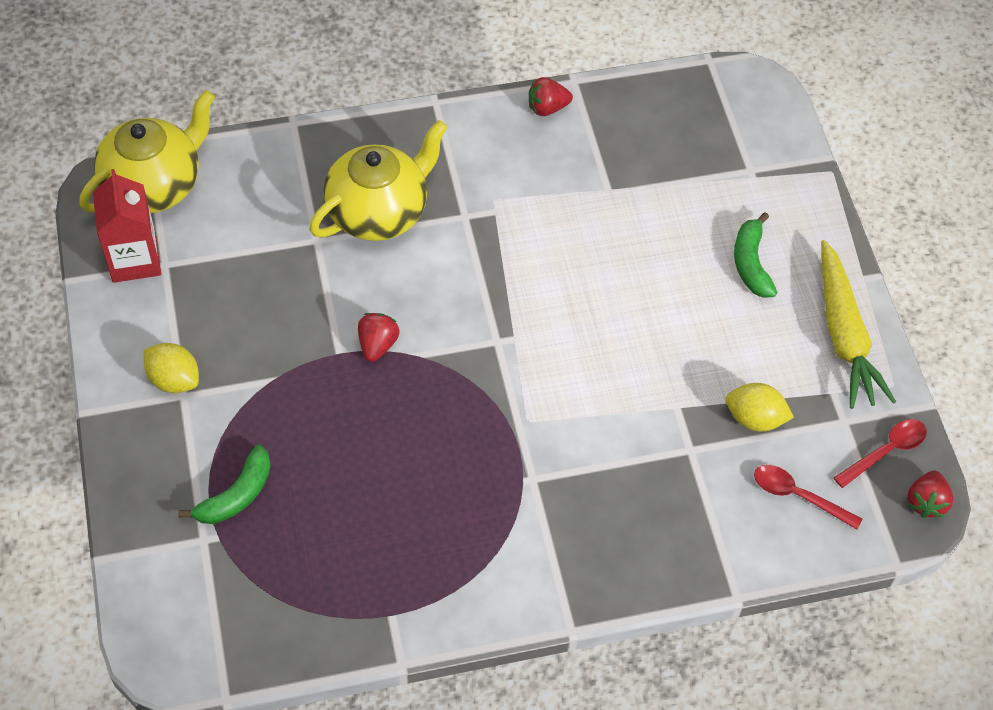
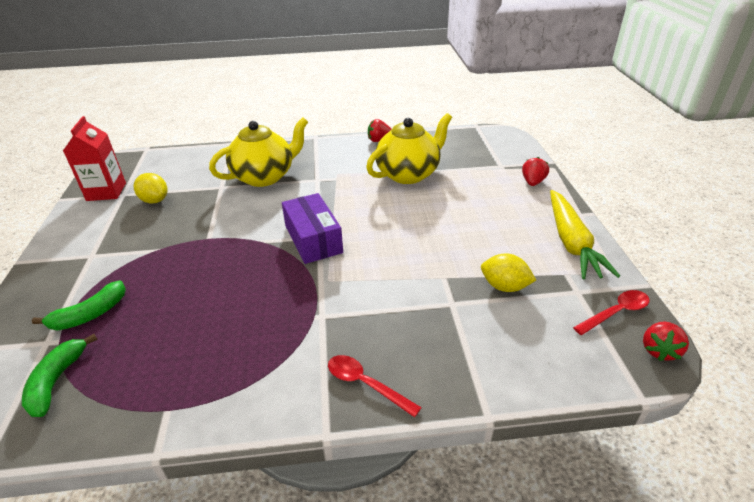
camera: 10 degrees right, 20 degrees down
yellow teapot [79,90,215,213] -> yellow teapot moved to [366,113,452,184]
yellow lemon [144,343,199,393] -> yellow lemon moved to [134,173,168,203]
red strawberry [358,313,400,362] -> red strawberry moved to [522,157,549,186]
green banana [734,212,778,298] -> green banana moved to [22,334,98,417]
red spoon [754,465,862,530] -> red spoon moved to [328,355,422,417]
none -> purple box [282,193,343,264]

